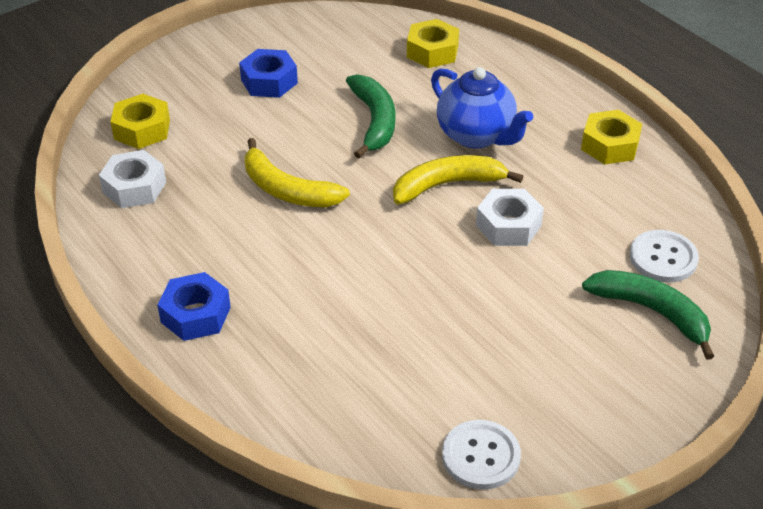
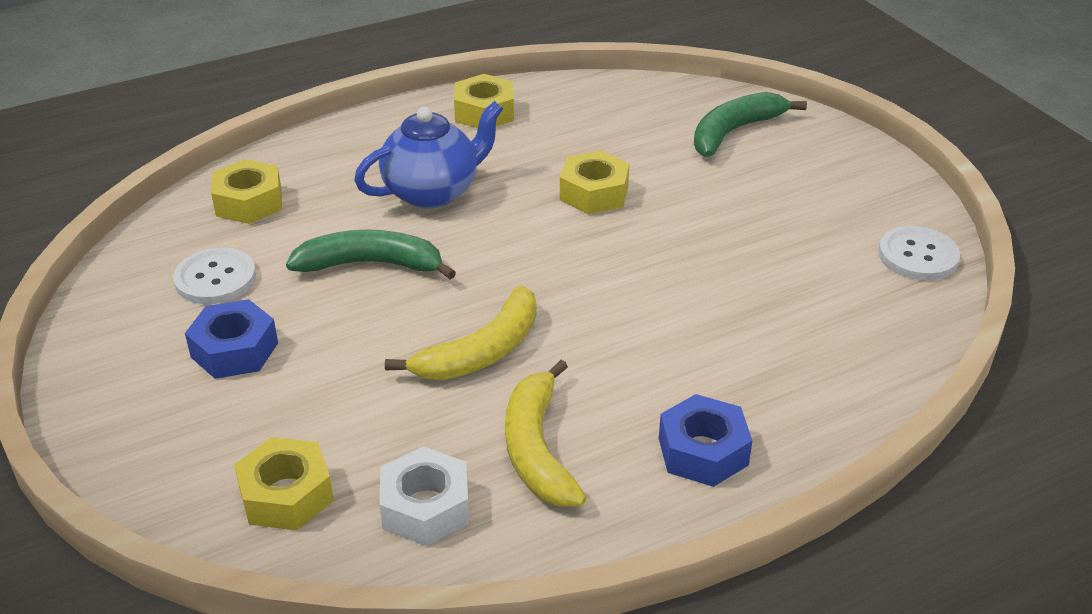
camera: 80 degrees left, 5 degrees down
yellow banana [393,155,524,204] -> yellow banana moved to [505,360,587,507]
white nut [476,189,544,246] -> yellow nut [560,150,630,214]
white button [630,230,699,282] -> white button moved to [173,247,256,304]

